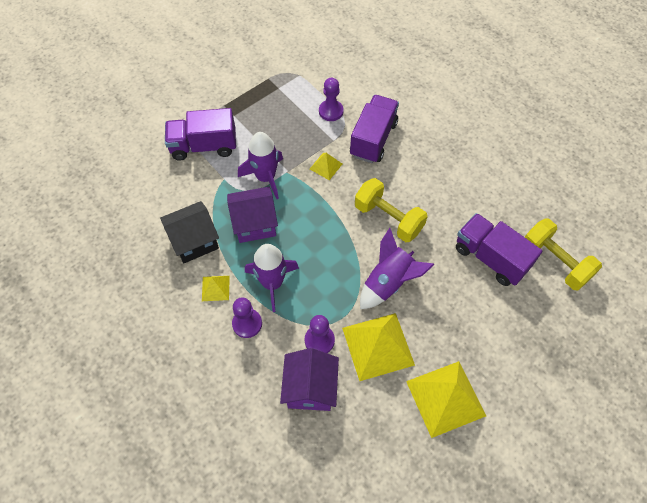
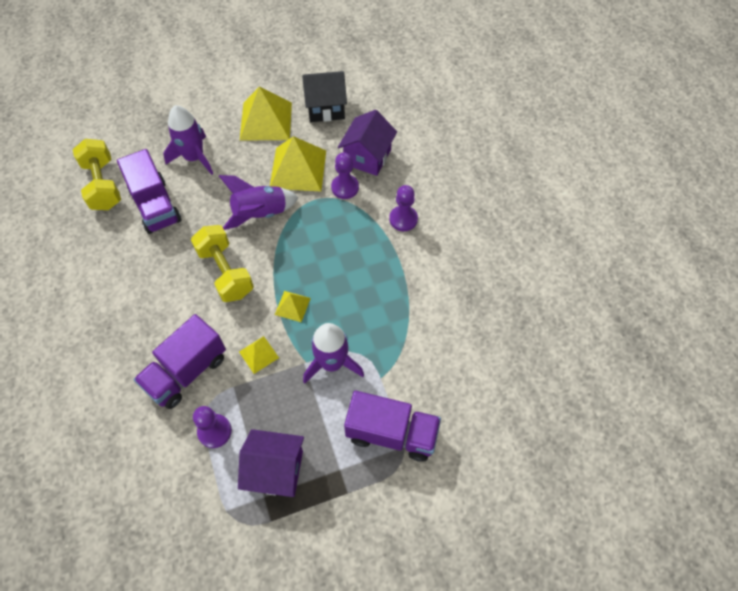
camera: 160 degrees left, 0 degrees up
black house [160,201,219,263] -> black house moved to [302,71,347,122]
yellow pyramid [202,276,230,301] -> yellow pyramid moved to [275,291,311,322]
purple house [227,187,278,243] -> purple house moved to [238,429,304,497]
purple rocket [245,244,299,312] -> purple rocket moved to [163,105,213,175]

